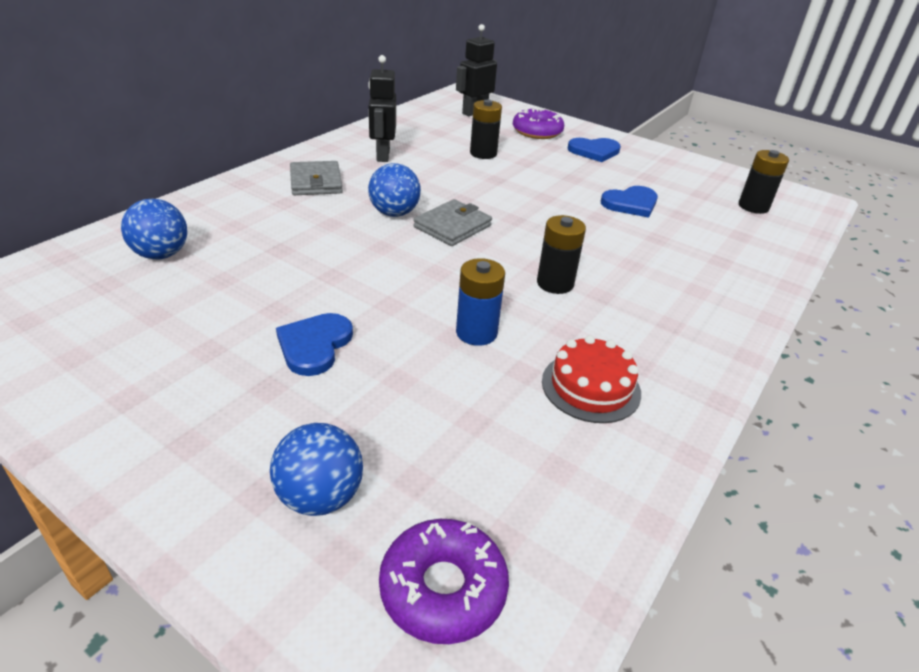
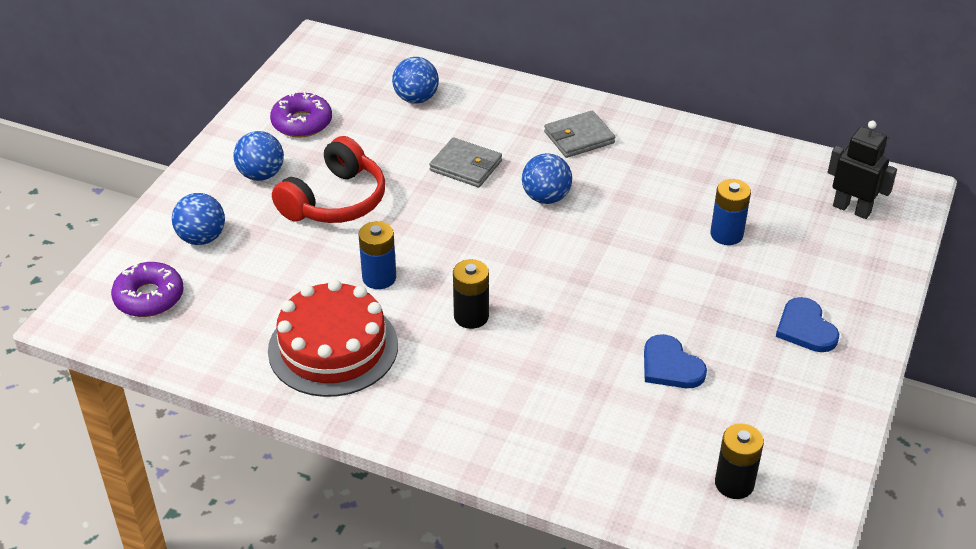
camera: 80 degrees right, 5 degrees up
blue heart [276,313,353,376] -> red headphones [272,136,385,223]
black robot [368,55,396,162] -> none
grey wallet [413,199,492,246] -> grey wallet moved to [429,137,502,187]
black battery [470,99,502,159] -> blue battery [710,179,751,245]
purple donut [513,108,564,139] -> purple donut moved to [270,91,332,137]
red cake [542,335,641,423] -> red cake [268,279,398,397], size x1.66
none -> blue ball [234,131,284,181]

